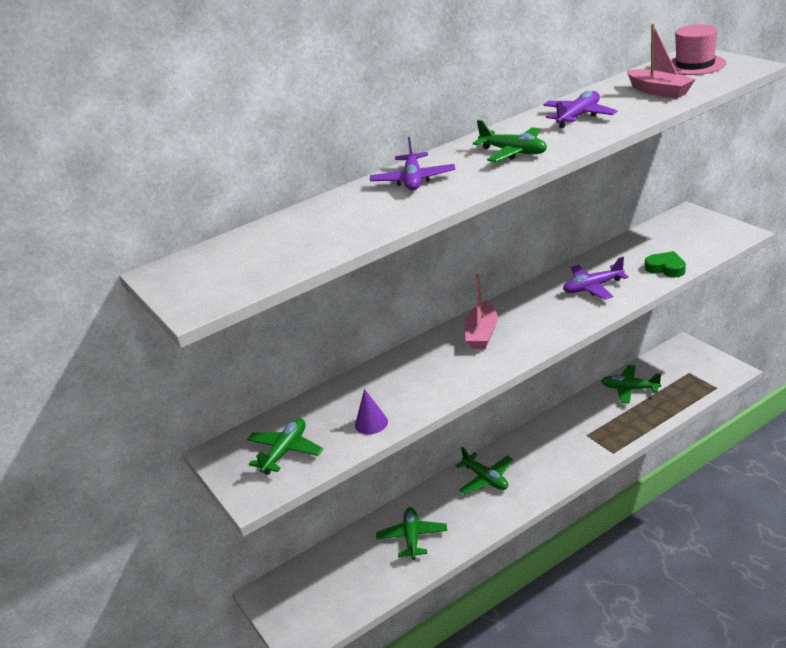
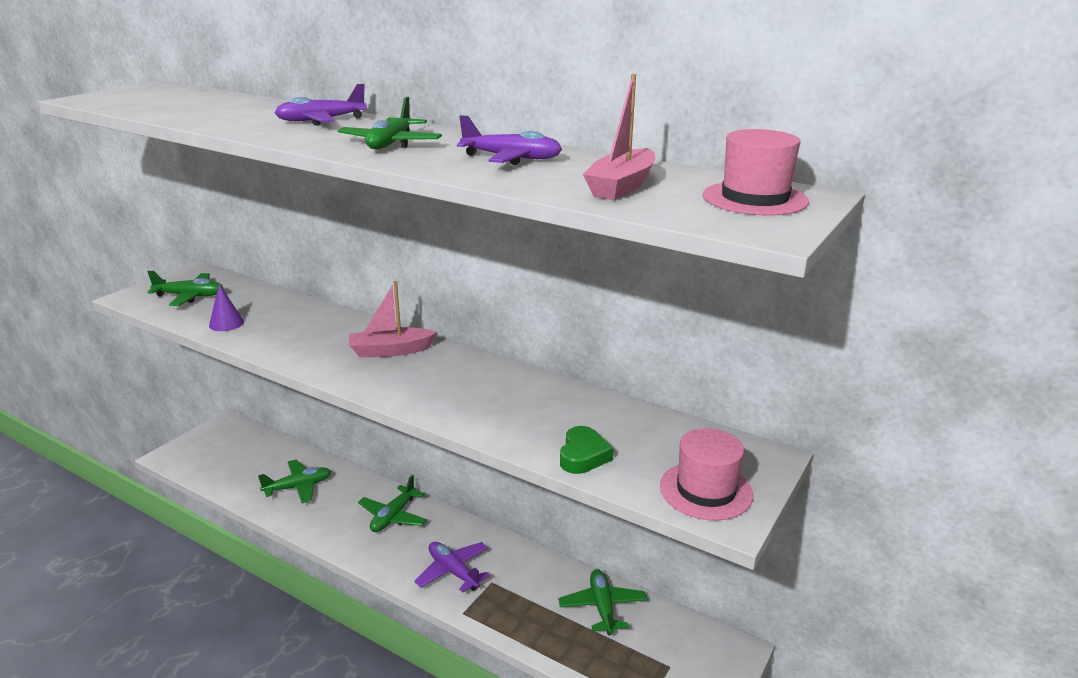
camera: 60 degrees right, 5 degrees down
purple plane [563,257,629,300] -> purple plane moved to [414,542,490,593]
none -> pink hat [660,428,753,520]

